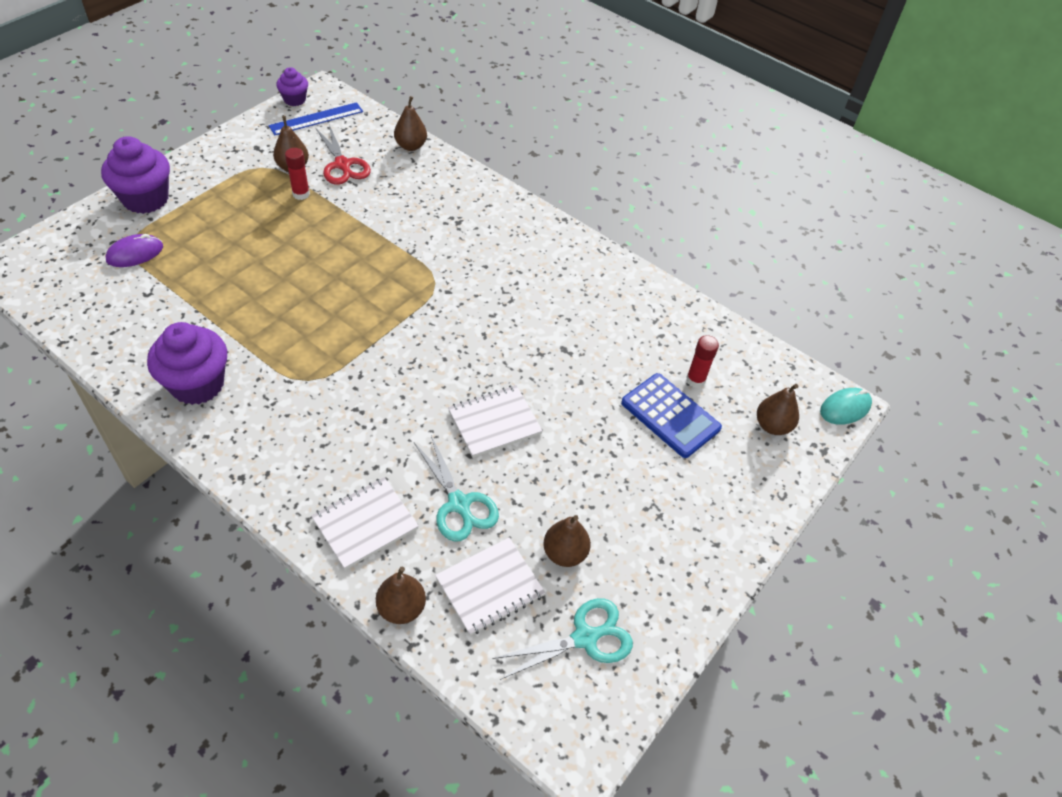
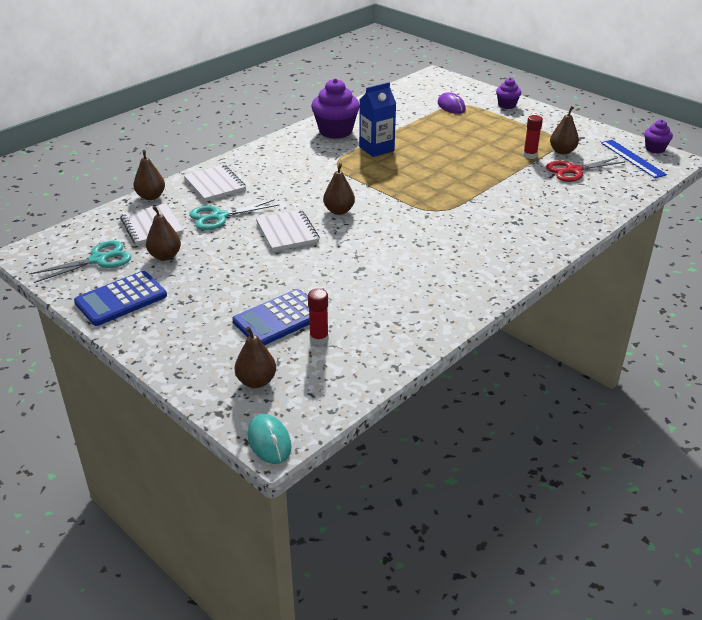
camera: 100 degrees right, 15 degrees down
purple cupcake [101,136,170,214] -> purple cupcake [496,78,521,109], size x0.55
brown pear [394,96,427,151] -> brown pear moved to [323,163,355,215]
turquoise scissors [492,598,633,680] -> turquoise scissors turned 105 degrees counterclockwise [29,240,131,283]
none -> blue calculator [74,271,167,326]
none -> blue carton [359,82,396,157]

